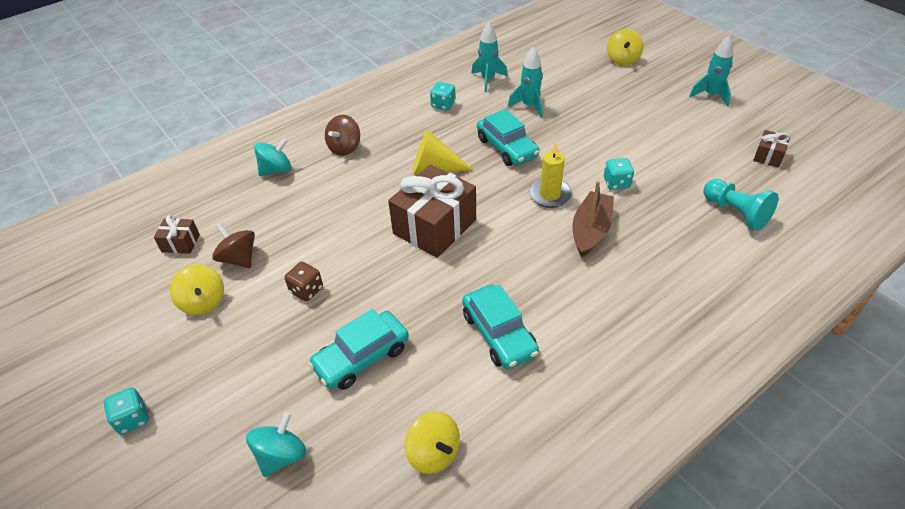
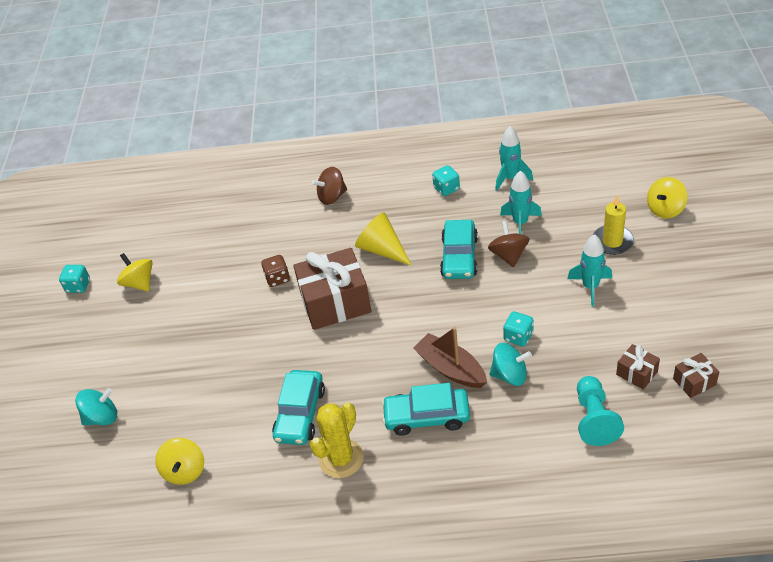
camera: 40 degrees right, 0 degrees up
turquoise dice [104,387,149,435] -> turquoise dice moved to [59,265,90,293]
brown gift [154,215,200,254] -> brown gift moved to [616,344,660,390]
yellow spinning top [170,264,224,315] -> yellow spinning top turned 135 degrees clockwise [117,253,153,292]
brown spinning top [212,223,255,268] -> brown spinning top moved to [488,221,529,267]
turquoise spinning top [254,138,291,176] -> turquoise spinning top moved to [490,343,532,386]
brown dice [285,262,323,301] -> brown dice moved to [261,255,290,287]
turquoise car [308,309,409,390] -> turquoise car moved to [381,383,470,436]
yellow candle [529,141,572,208] -> yellow candle moved to [593,195,634,255]
brown boat [573,181,614,257] -> brown boat turned 105 degrees counterclockwise [413,327,487,388]
turquoise rocket [689,35,733,107] -> turquoise rocket moved to [567,234,612,307]
none -> yellow cactus [310,402,364,478]

